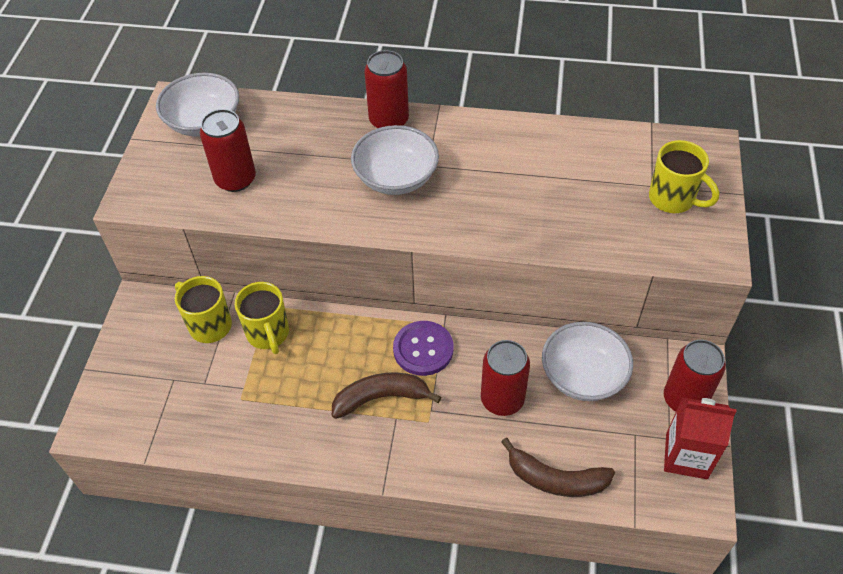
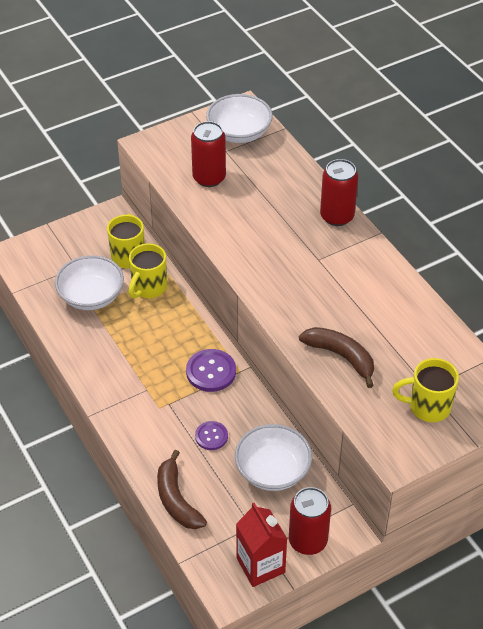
camera: 50 degrees right, 5 degrees down
brown banana [332,372,441,419] -> brown banana moved to [299,327,374,388]
white bowl [351,125,439,195] -> white bowl moved to [55,255,124,310]
red can [481,340,530,416] -> purple button [195,421,228,450]
yellow mug [649,140,719,213] -> yellow mug turned 90 degrees clockwise [392,358,459,422]

